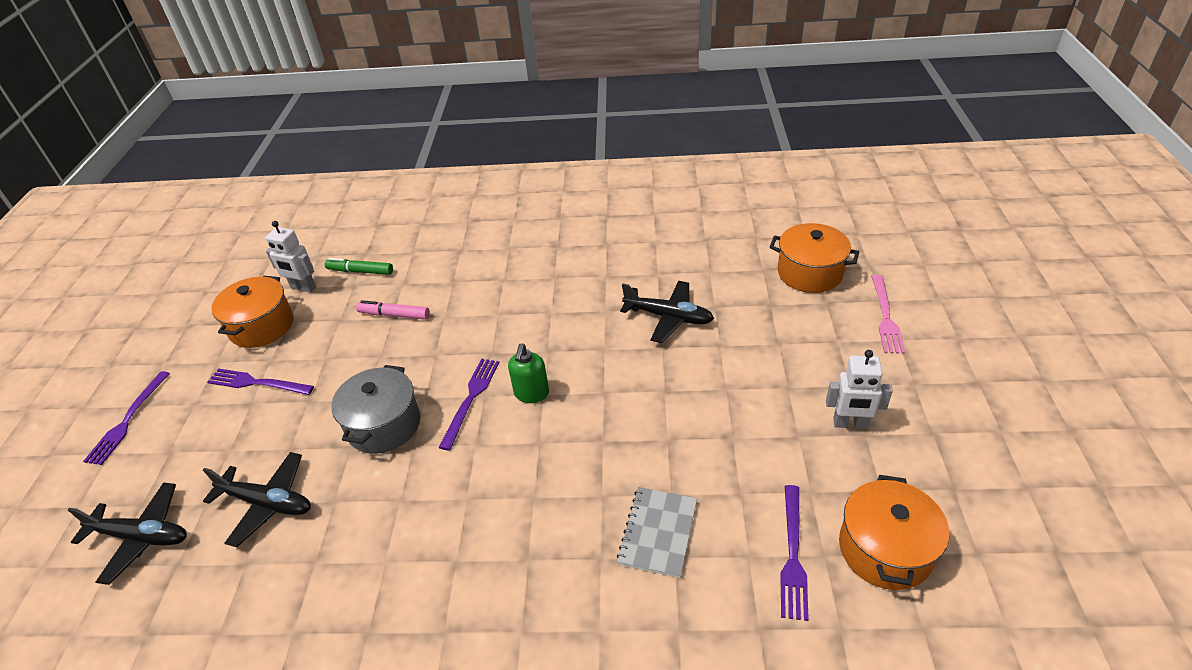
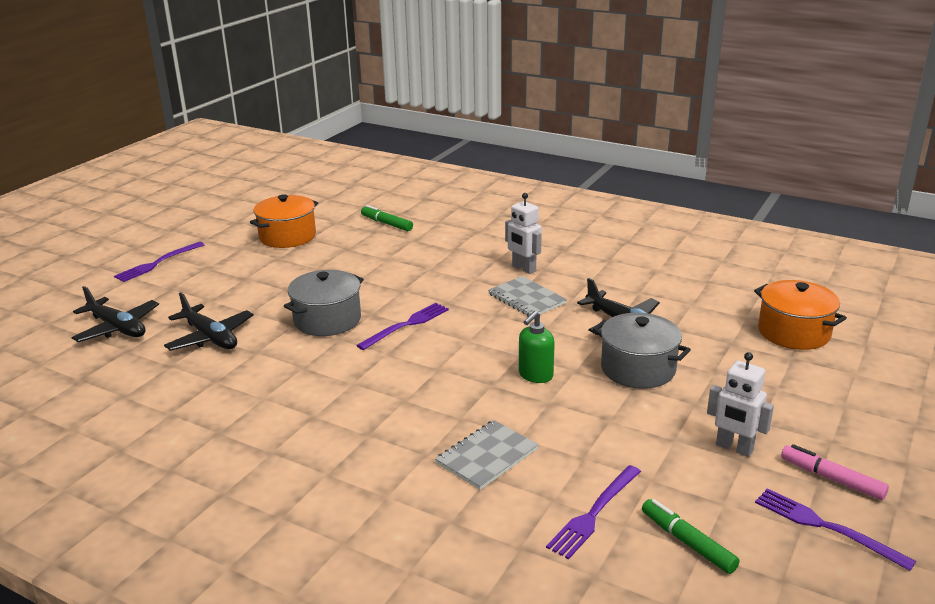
camera: 25 degrees right, 15 degrees down
purple fork [207,368,314,395] -> purple fork moved to [755,488,916,571]
white robot [266,221,316,293] -> white robot moved to [505,193,542,274]
pink marker [356,300,430,320] -> pink marker moved to [781,444,889,500]
green soap dispenser [508,343,549,403] -> green soap dispenser moved to [519,311,555,383]
orange pot [839,475,949,590] -> green marker [642,499,740,574]
pink fork [871,275,905,354] -> none
none -> grey notebook [488,276,567,316]
none -> grey pot [593,313,691,389]

